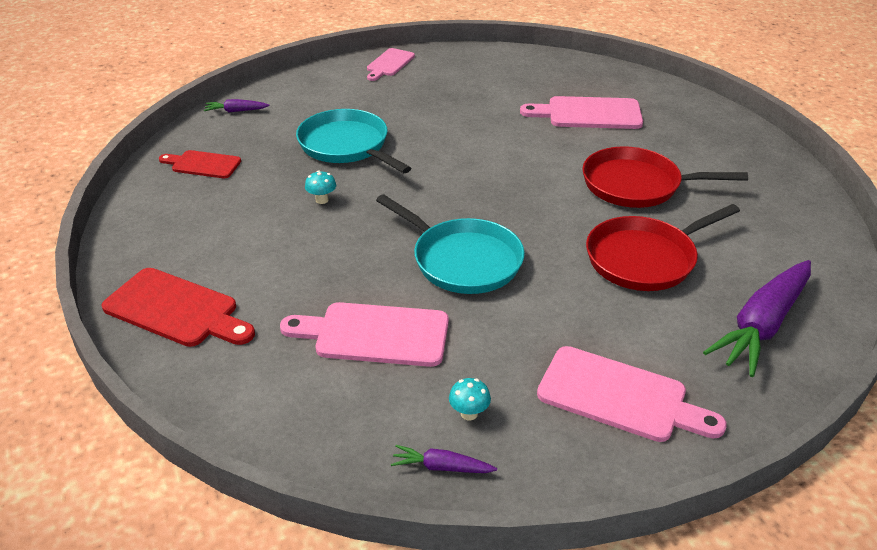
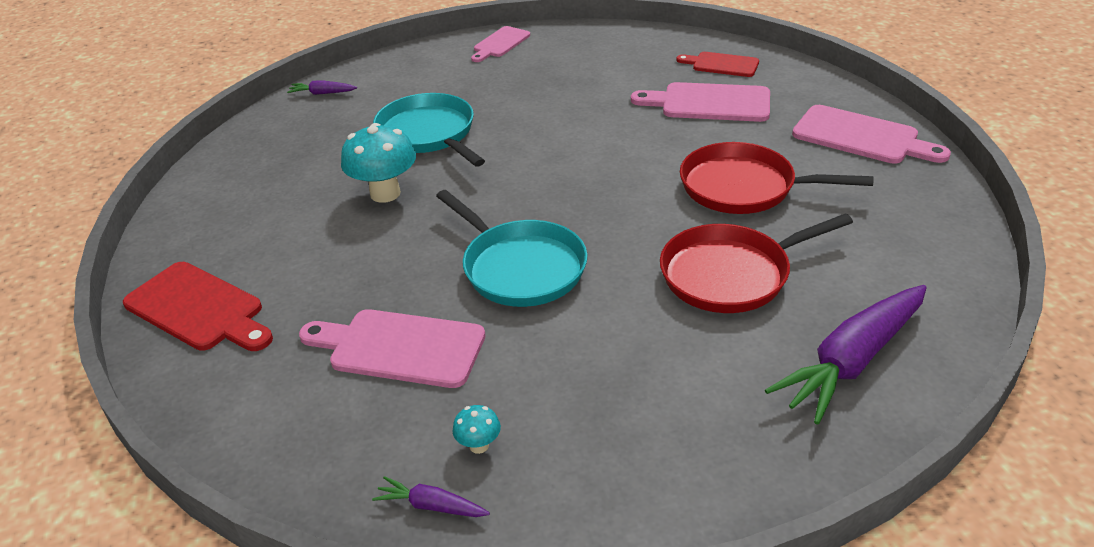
camera: 10 degrees right, 0 degrees up
red cutting board [159,150,241,178] -> red cutting board moved to [676,52,759,77]
turquoise mushroom [305,171,336,204] -> turquoise mushroom [341,123,416,203], size x2.13
pink cutting board [537,346,727,442] -> pink cutting board moved to [792,105,951,164]

